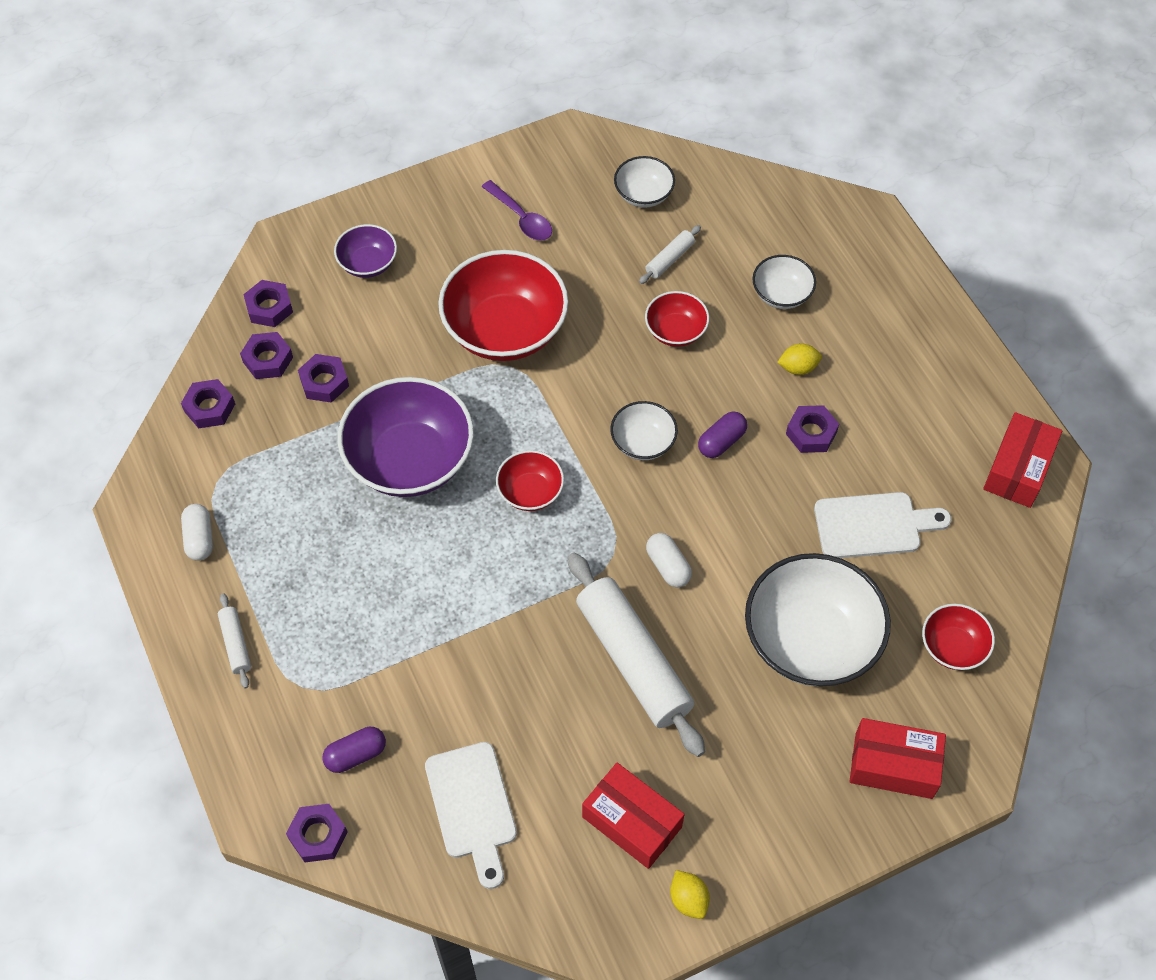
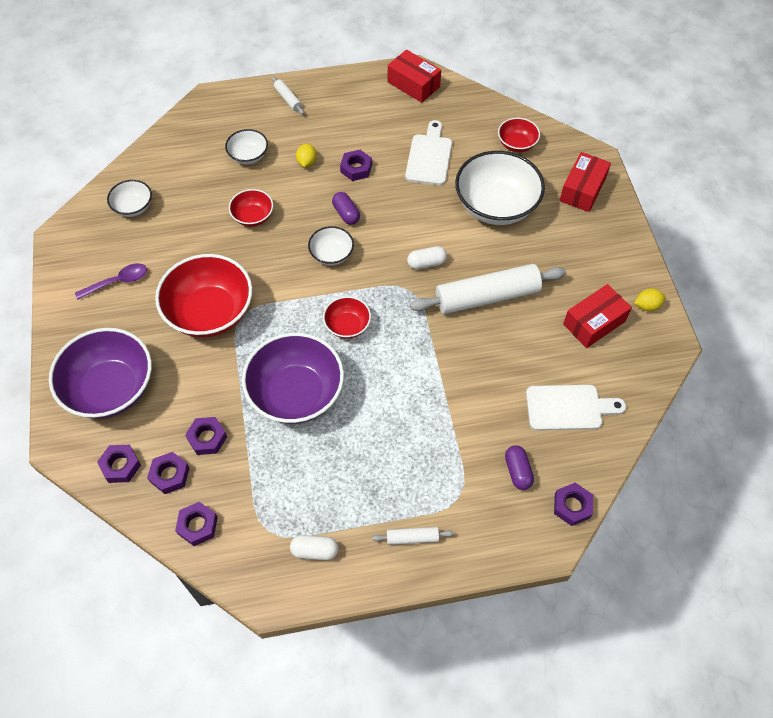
camera: 75 degrees left, 0 degrees up
purple bowl [334,224,397,278] -> purple bowl [49,328,152,419], size x1.99
white rolling pin [639,225,701,284] -> white rolling pin moved to [272,77,304,114]

